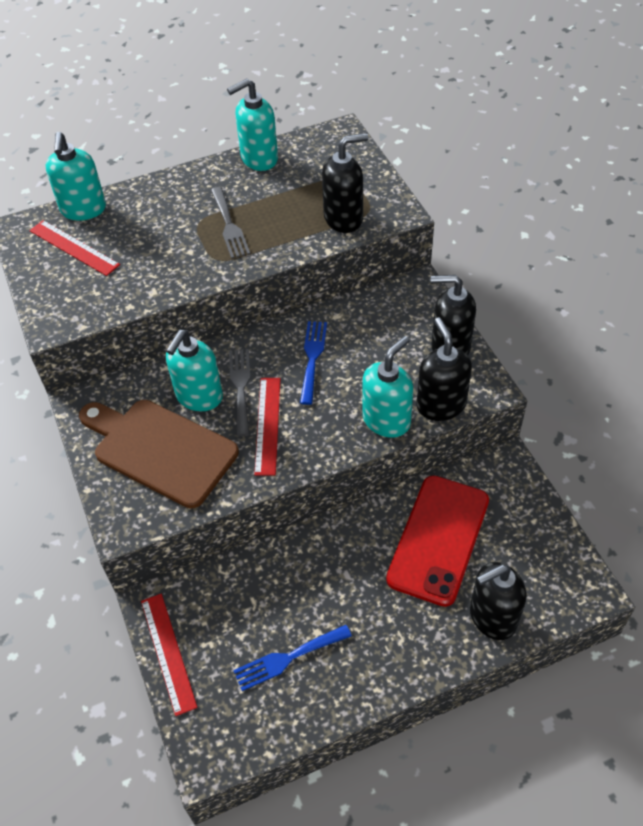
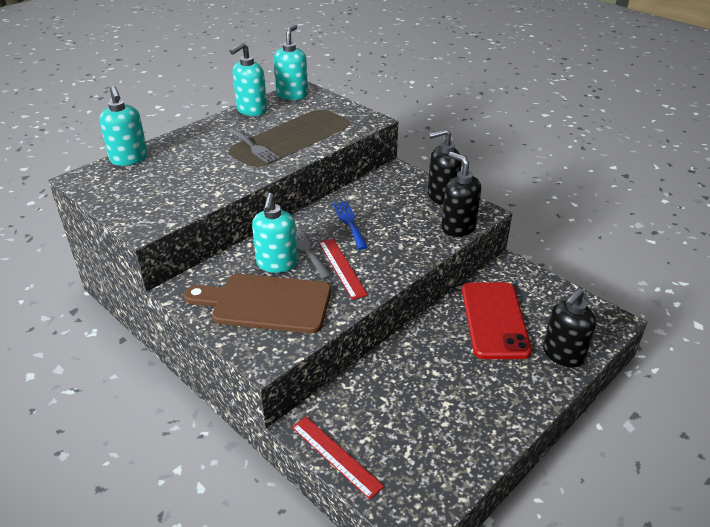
camera: 25 degrees left, 15 degrees down
red ruler [29,220,120,276] -> none
blue fork [233,625,352,691] -> none
black soap dispenser [322,133,368,233] -> none
turquoise soap dispenser [362,336,413,438] -> turquoise soap dispenser moved to [274,25,308,100]

